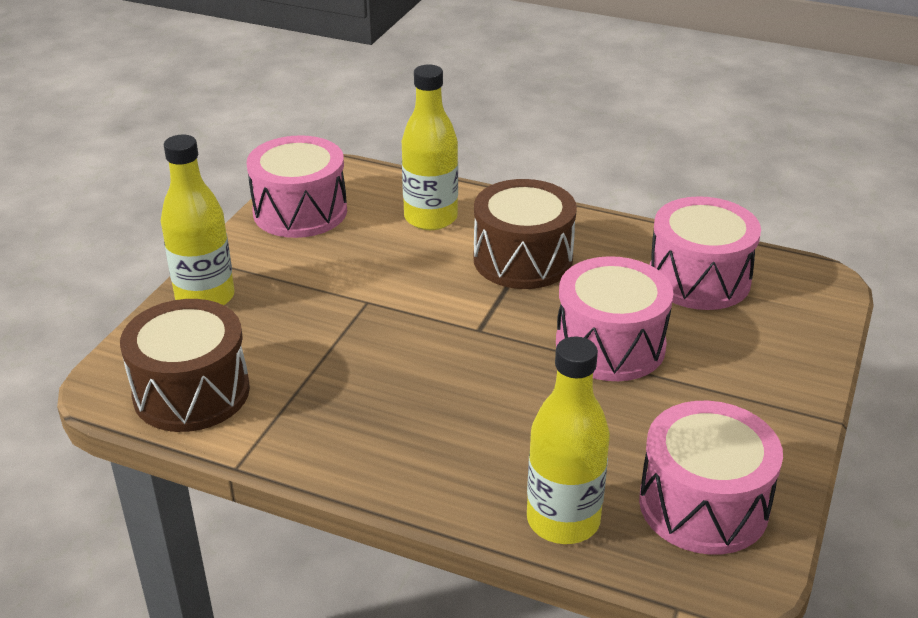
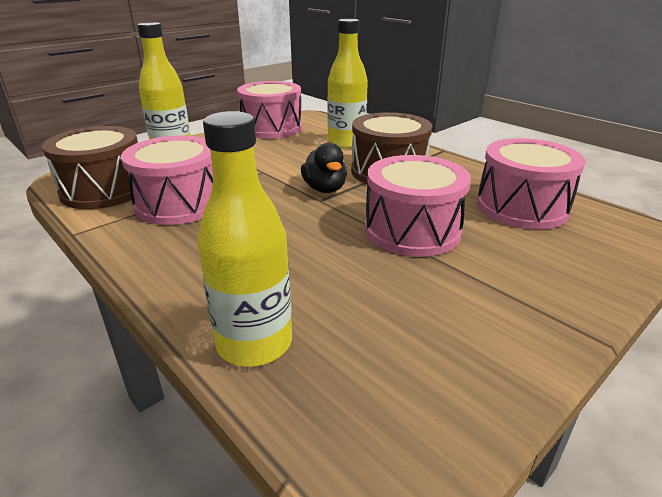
camera: 25 degrees right, 5 degrees down
pink drum [639,401,783,555] -> pink drum moved to [121,136,213,225]
none -> black duck [301,142,347,193]

